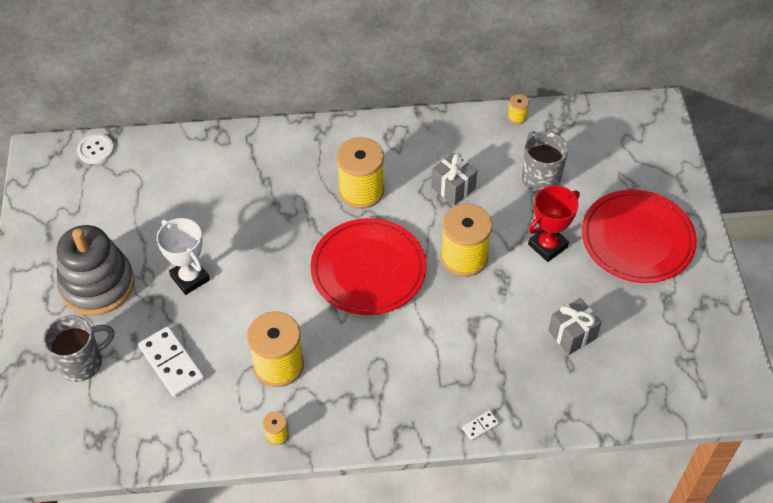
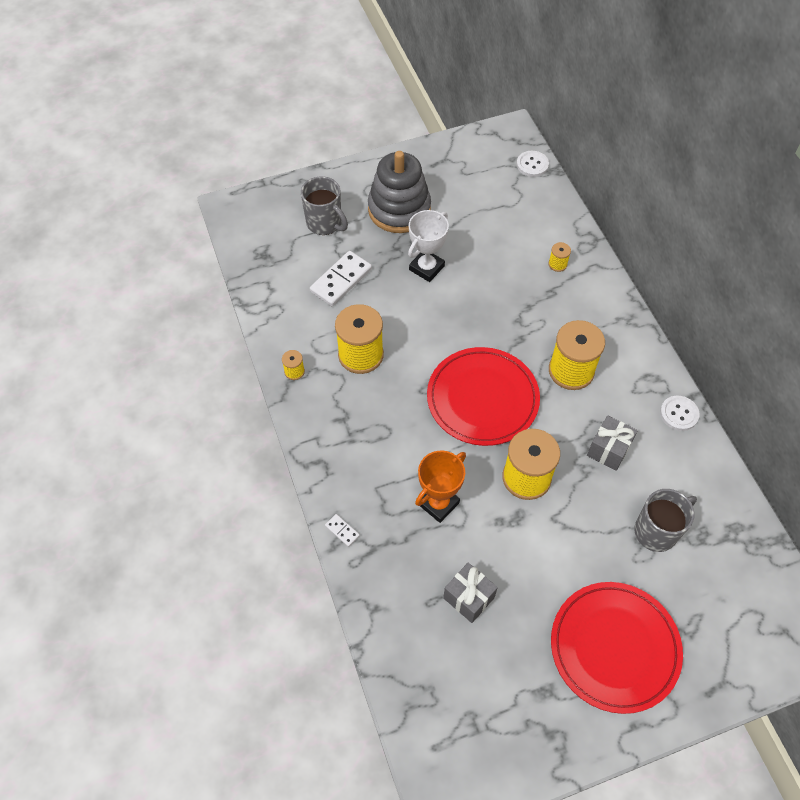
camera: 75 degrees right, 5 degrees up
yellow spool [508,94,529,124] -> yellow spool moved to [548,242,571,272]
red trophy [528,185,580,262] -> none
none -> orange trophy [415,451,466,523]
none -> white button [660,396,700,431]

